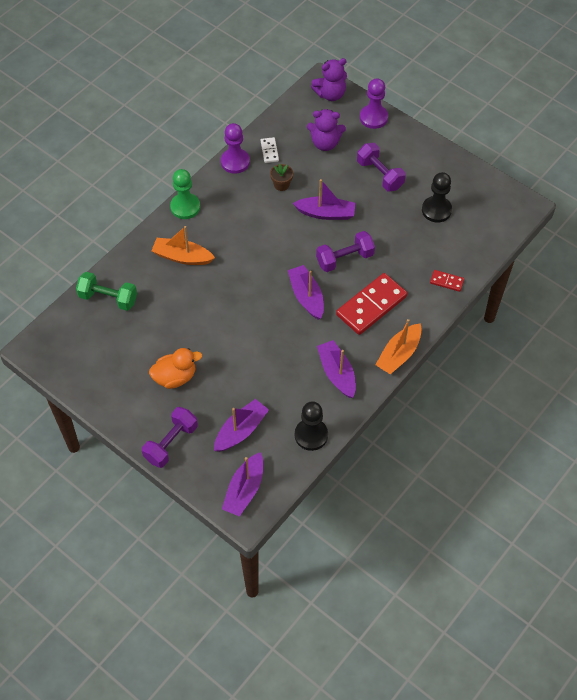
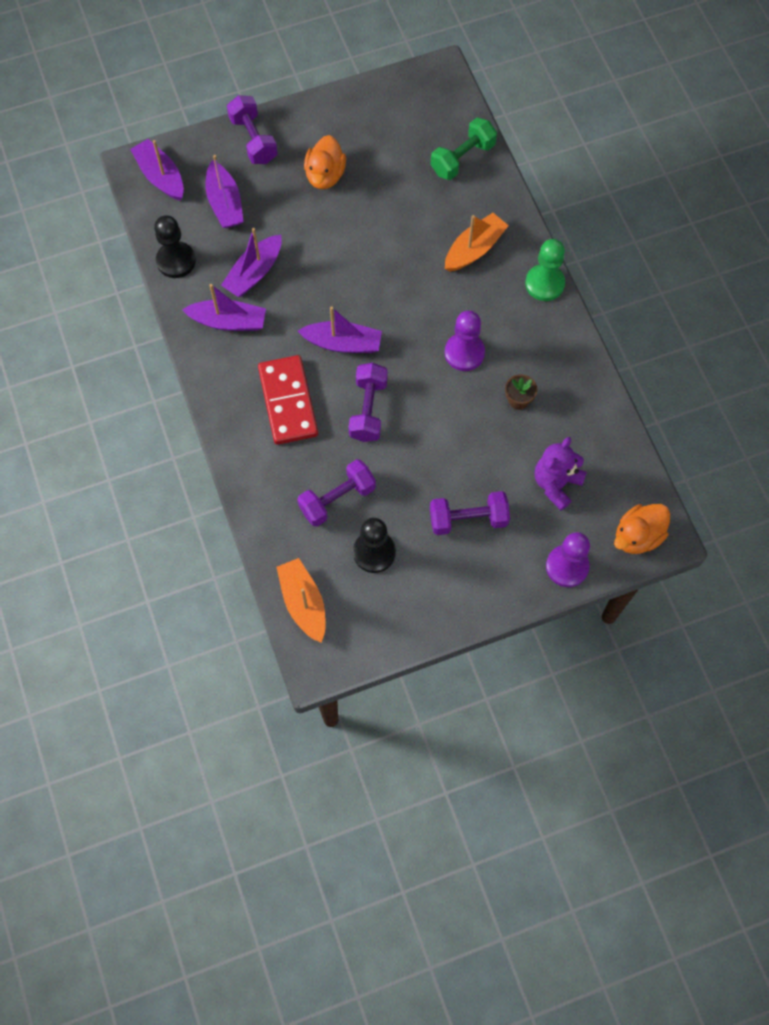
camera: 120 degrees right, 10 degrees up
purple pawn [221,123,250,174] -> purple pawn moved to [445,310,485,371]
white domino [261,137,279,163] -> none
purple boat [293,179,356,220] -> purple boat moved to [221,228,282,297]
purple teddy bear [311,58,347,101] -> orange duck [614,504,670,554]
orange boat [375,319,422,374] -> orange boat moved to [276,558,326,643]
red domino [430,270,464,292] -> none
none -> purple dumbbell [297,459,376,527]

